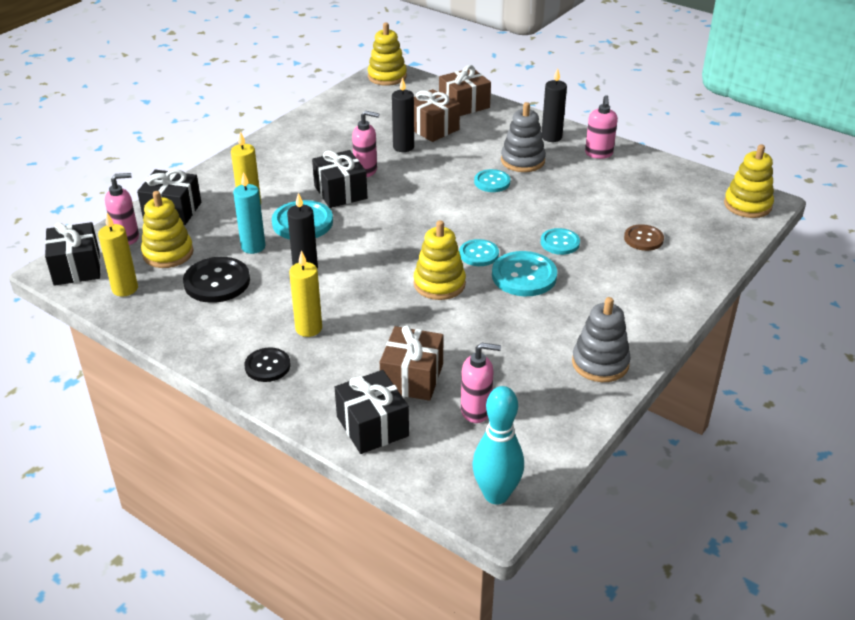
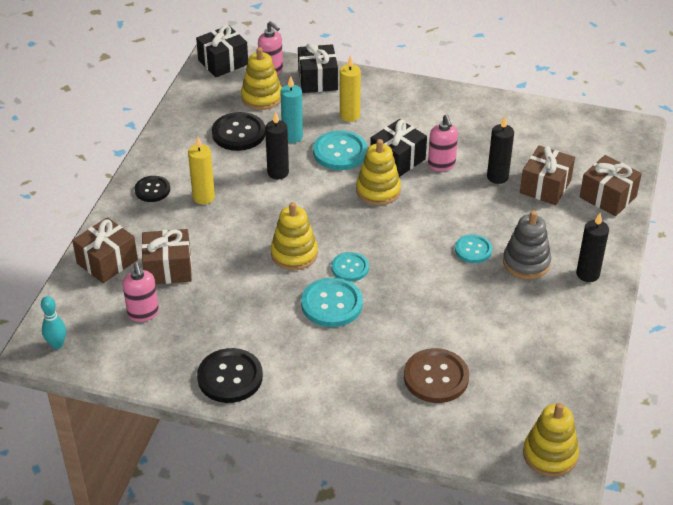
camera: 70 degrees right, 5 degrees up
yellow candle [98,213,138,297] -> none
black gift [335,370,409,454] -> brown gift [72,217,138,283]
yellow stacking toy [368,23,407,86] -> yellow stacking toy moved to [356,139,401,205]
turquoise bowling pin [472,386,524,504] -> turquoise bowling pin [41,296,66,349], size x0.61
turquoise button [541,228,580,255] -> none
grey stacking toy [572,297,631,382] -> black button [197,348,263,403]
pink soap dispenser [585,95,618,159] -> none
brown button [624,224,664,251] -> brown button [404,348,469,403], size x1.59

